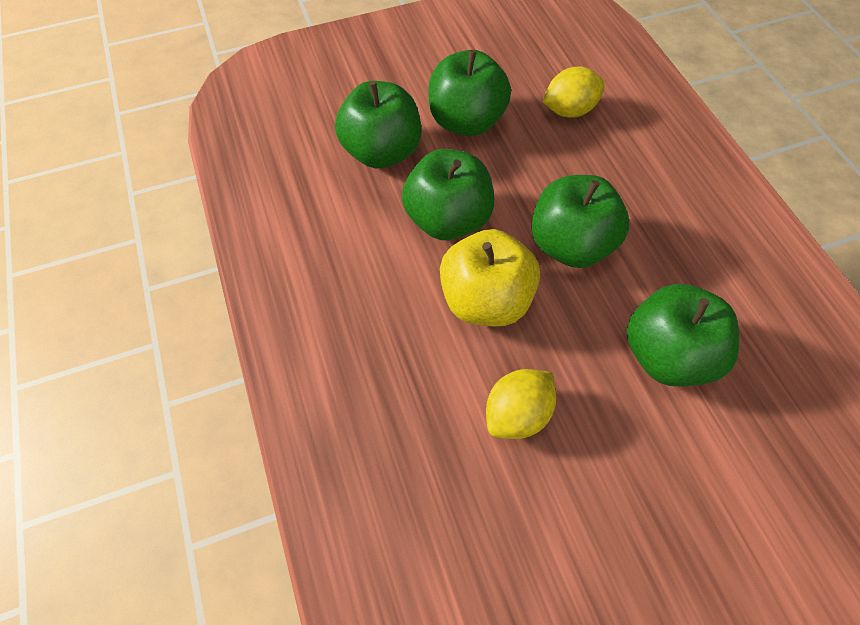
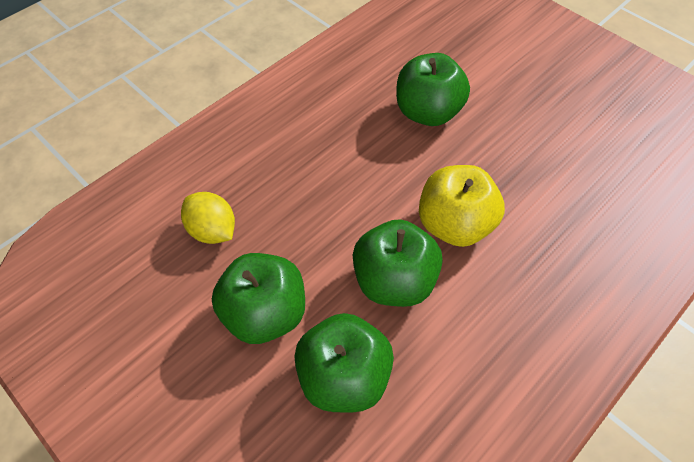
camera: 115 degrees left, 5 degrees down
yellow lemon [486,369,556,439] -> none
green apple [531,175,629,268] -> none

